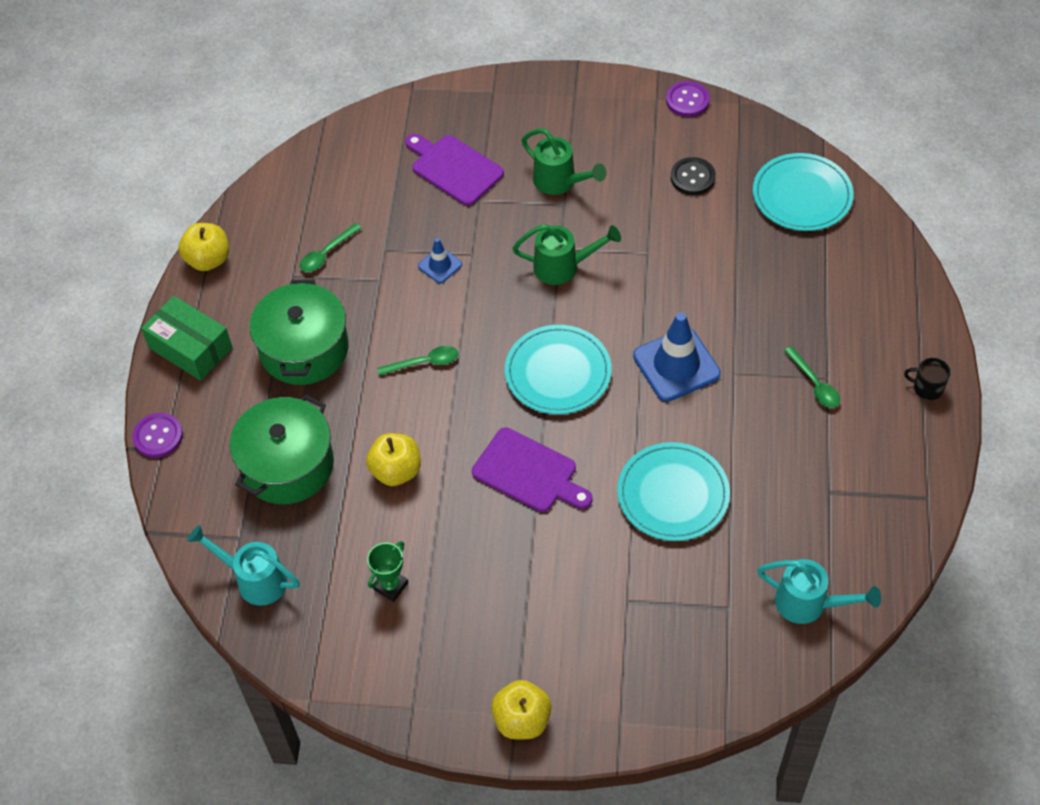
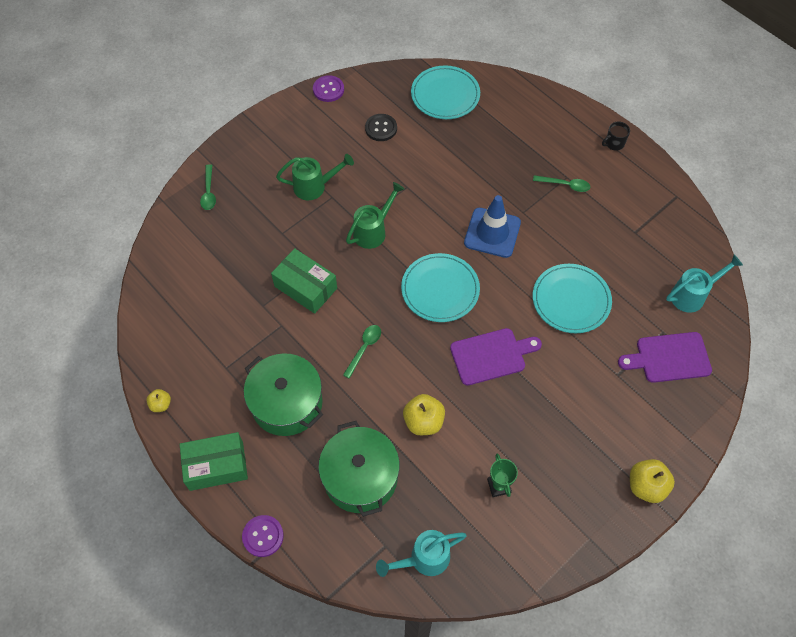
camera: 50 degrees left, 5 degrees up
yellow apple [178,223,229,271] -> yellow apple [146,389,171,412], size x0.57
green spoon [299,223,361,272] -> green spoon moved to [200,164,216,210]
purple cutting board [405,134,504,206] -> purple cutting board moved to [618,332,712,383]
blue traffic cone [418,238,462,284] -> green box [271,248,337,314]

